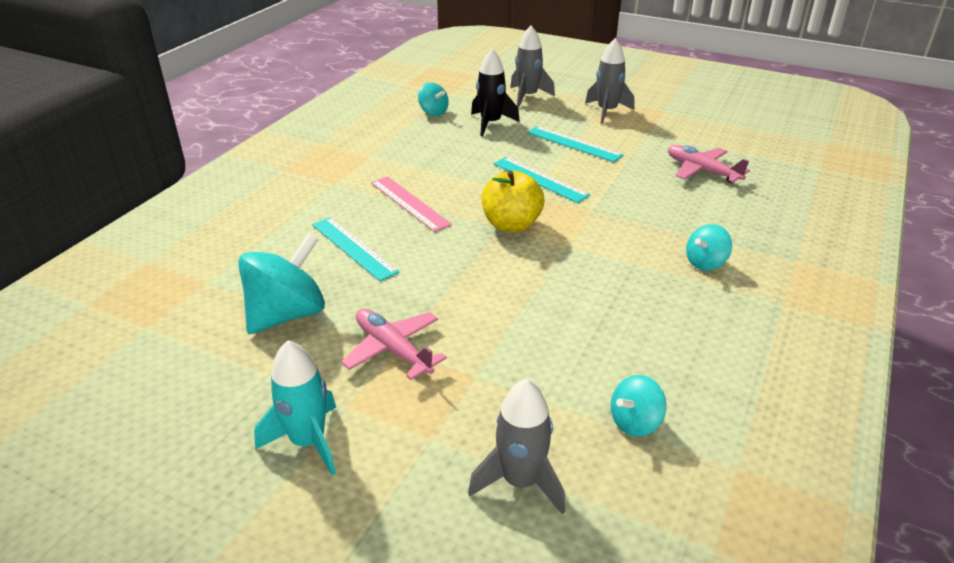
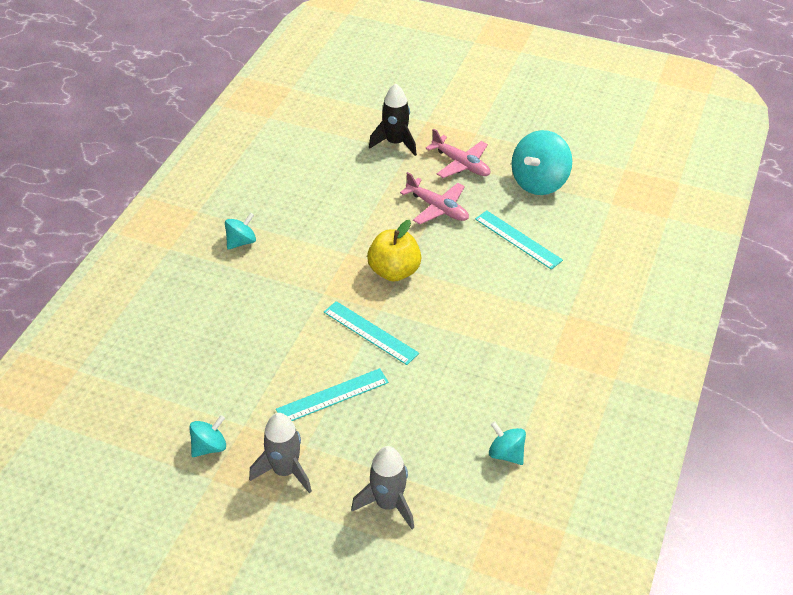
camera: 175 degrees right, 10 degrees up
turquoise rocket [254,340,336,476] -> none
pink ruler [371,176,452,232] -> none
grey rocket [468,379,565,515] -> none
black rocket [471,49,520,136] -> black rocket moved to [369,83,417,156]
turquoise ruler [527,126,624,162] -> turquoise ruler turned 60 degrees counterclockwise [276,368,389,421]
turquoise spinning top [611,375,666,437] -> turquoise spinning top moved to [189,415,226,457]
pink plane [668,145,750,183] -> pink plane moved to [400,172,469,224]

